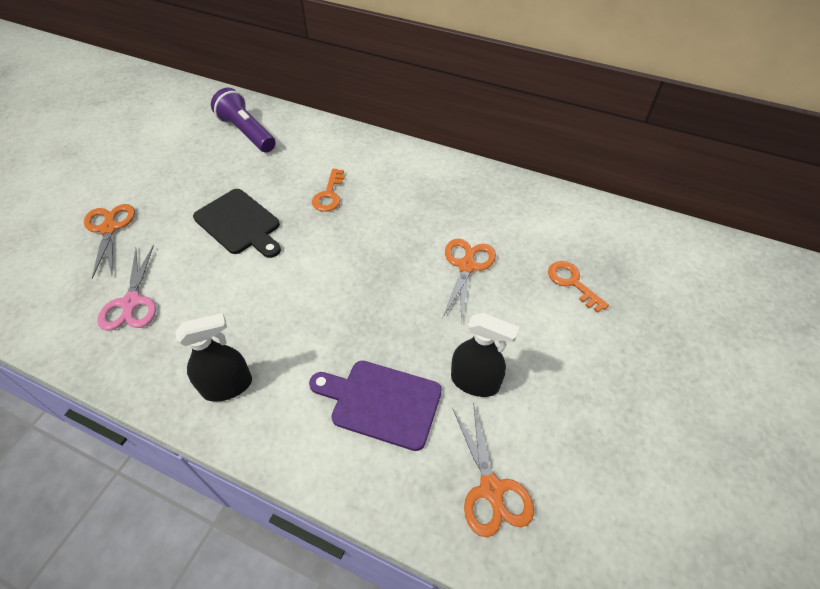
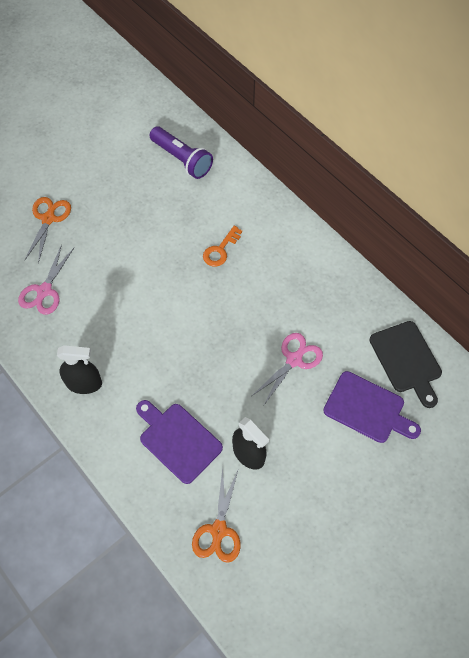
camera: 25 degrees right, 10 degrees up
black cutting board [193,189,281,258] -> black cutting board moved to [369,321,442,408]
purple flashlight [211,88,276,152] -> purple flashlight turned 150 degrees clockwise [150,126,213,179]
orange scissors [443,239,496,323] -> pink scissors [252,333,323,406]
orange key [548,261,609,313] -> purple cutting board [323,371,421,443]

